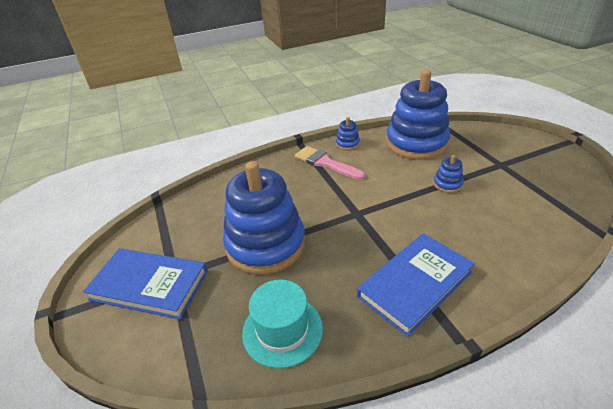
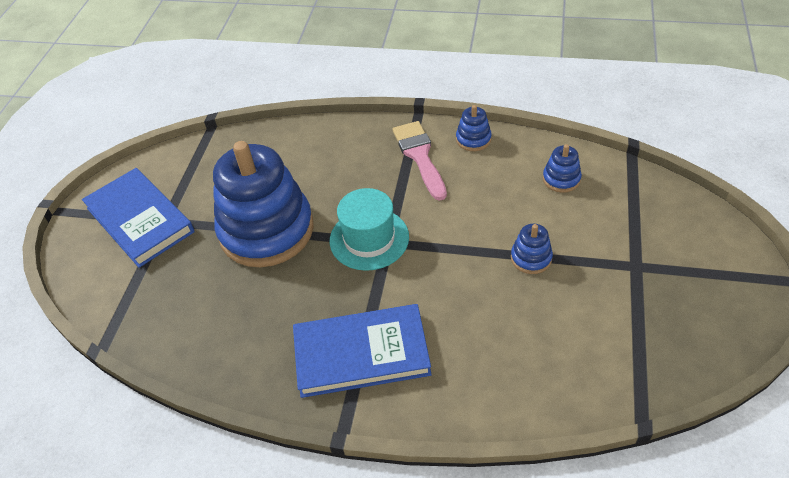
camera: 35 degrees right, 10 degrees up
turquoise hat [242,280,323,368] -> turquoise hat moved to [330,188,409,271]
blue stacking toy [386,70,451,160] -> blue stacking toy [543,144,582,193], size x0.40

